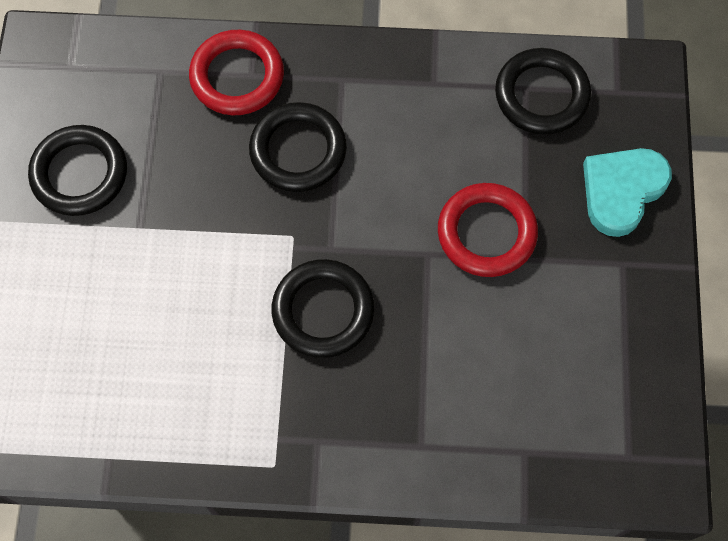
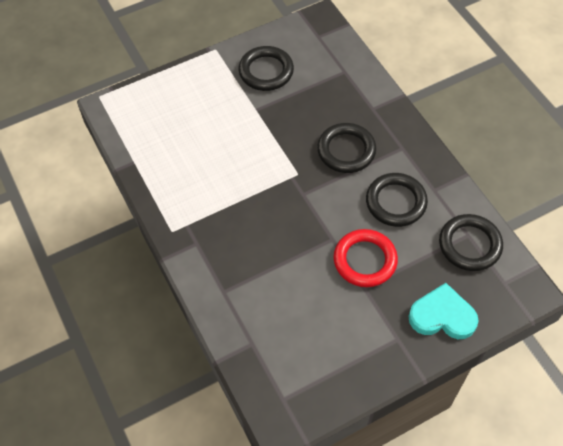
camera: 60 degrees right, 10 degrees down
red ring [189,30,284,115] -> none
black ring [272,259,375,358] -> black ring moved to [366,173,428,227]

